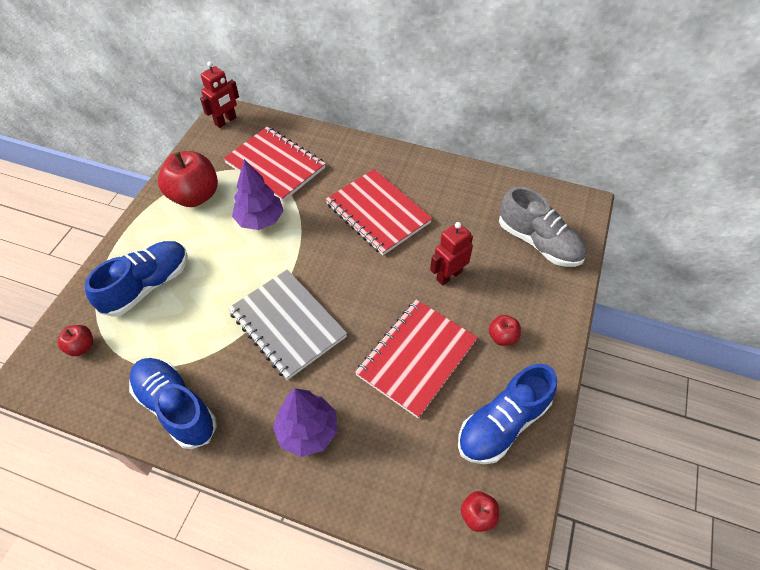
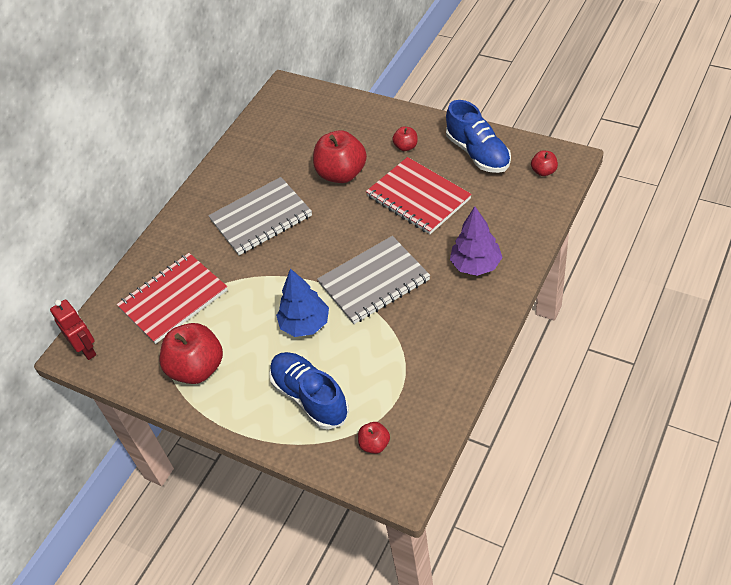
camera: 75 degrees left, 5 degrees down
blue shoe [129,358,217,449] -> none
purple tree [232,159,284,230] -> none
red notebook [326,169,432,255] -> grey notebook [208,177,312,255]
red robot [430,222,473,286] -> red apple [313,130,367,183]
grey shoe [499,186,586,267] -> none
none -> blue tree [276,268,329,337]

